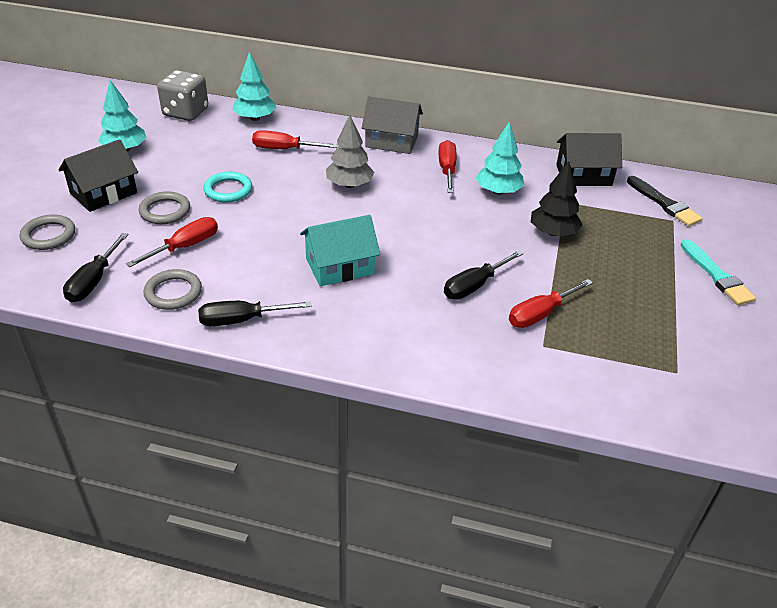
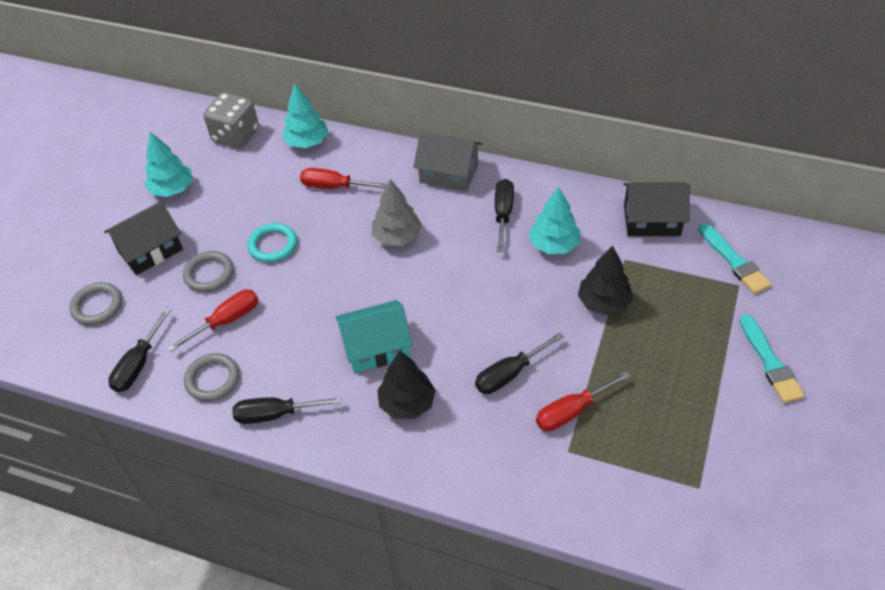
camera: 10 degrees right, 10 degrees up
red screwdriver [438,140,457,193] -> black screwdriver [495,179,514,252]
black brush [627,176,703,226] -> turquoise brush [698,223,771,294]
none -> black tree [377,350,436,419]

